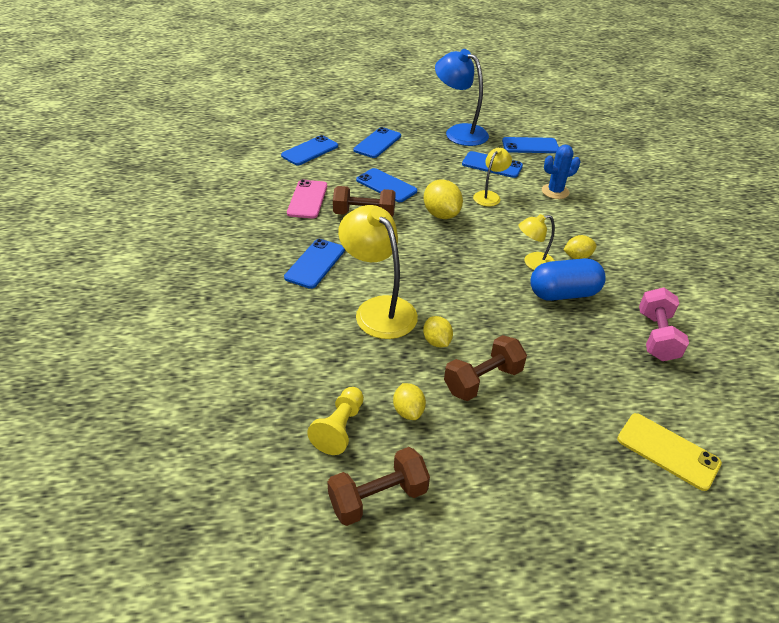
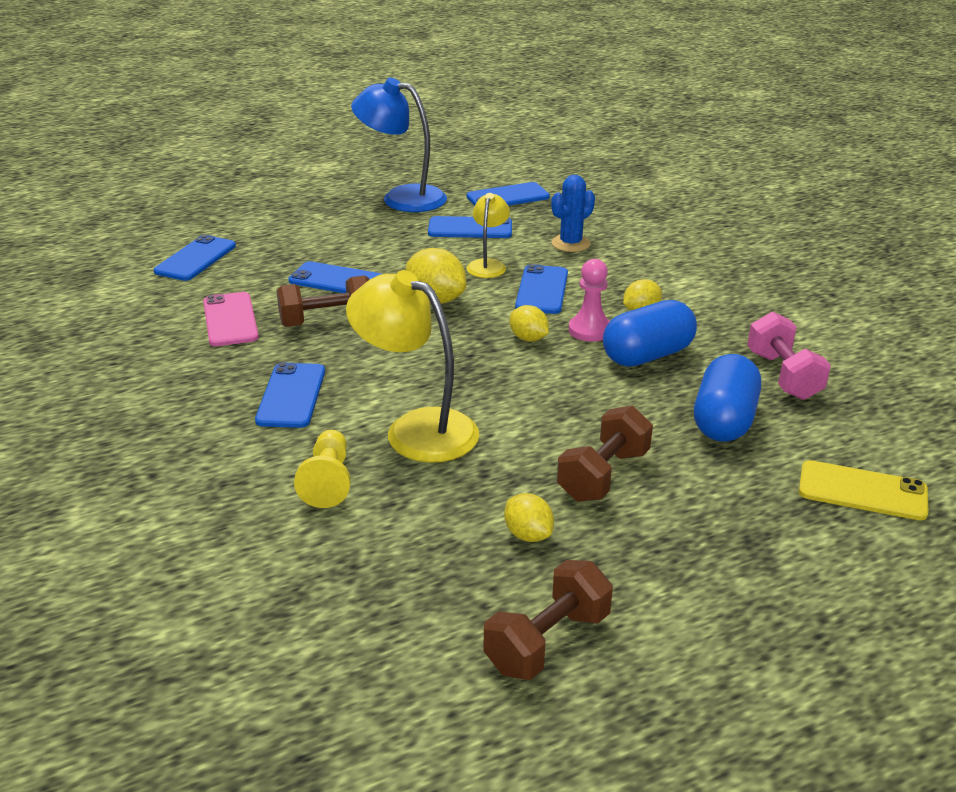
camera: 20 degrees left, 10 degrees down
yellow pawn [307,387,364,455] -> yellow pawn moved to [294,430,351,508]
blue phone [353,127,401,158] -> blue phone moved to [515,264,568,314]
yellow lemon [423,316,453,347] -> yellow lemon moved to [510,305,549,342]
yellow lamp [518,214,555,270] -> pink pawn [569,259,610,342]
none -> blue capsule [694,354,761,442]

